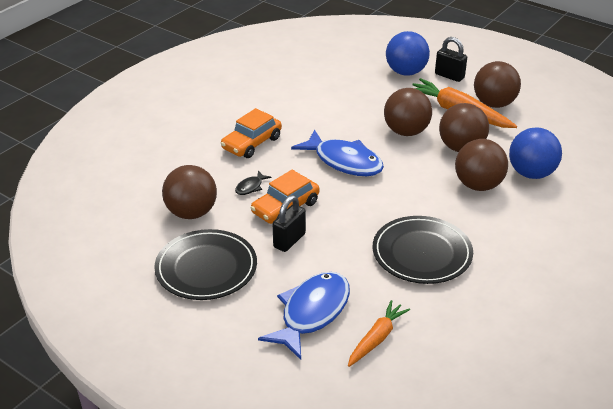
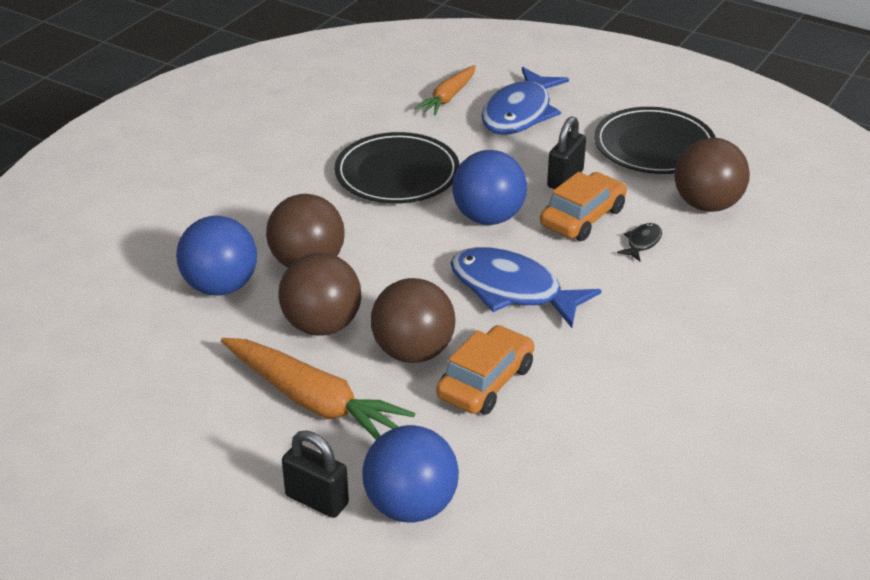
camera: 175 degrees right, 0 degrees up
orange car [221,108,282,158] -> orange car moved to [436,325,534,415]
brown ball [474,61,521,108] -> none
none -> blue ball [452,150,527,225]

